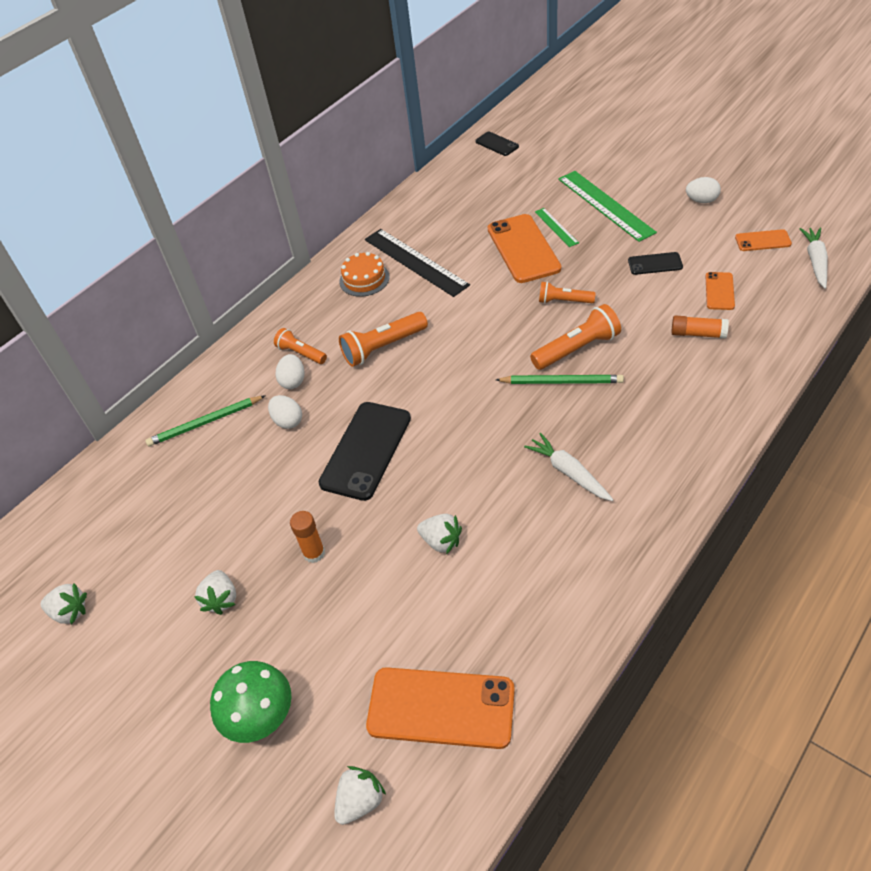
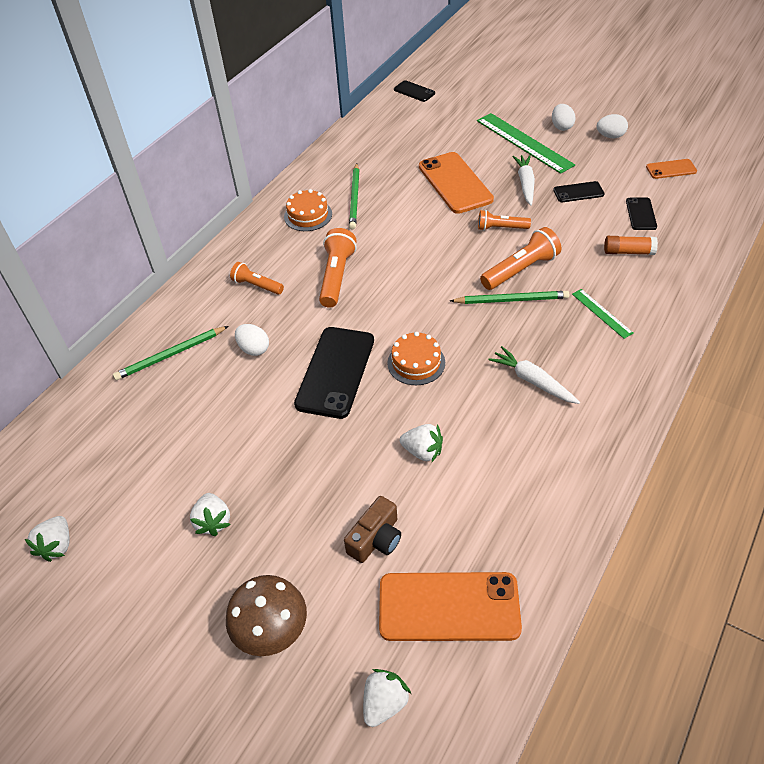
camera: 10 degrees left, 0 degrees up
white strawberry [41,583,87,625] -> white strawberry turned 90 degrees clockwise [25,516,70,562]
green mushroom [210,661,292,743] -> brown mushroom [226,575,307,656]
white egg [275,354,305,389] -> white egg moved to [552,104,576,131]
orange glue stick [290,511,325,563] -> none
orange flashlight [339,312,428,367] -> orange flashlight turned 135 degrees clockwise [319,228,357,308]
black ruler [365,229,470,297] -> green pencil [349,163,360,230]
green ruler [535,208,579,247] -> green ruler moved to [572,289,634,339]
orange phone [706,272,735,310] -> black phone [626,197,657,230]
white carrot [800,228,828,289] -> white carrot moved to [512,155,535,206]
none -> brown camera [344,496,401,563]
none -> orange cake [387,332,445,385]

